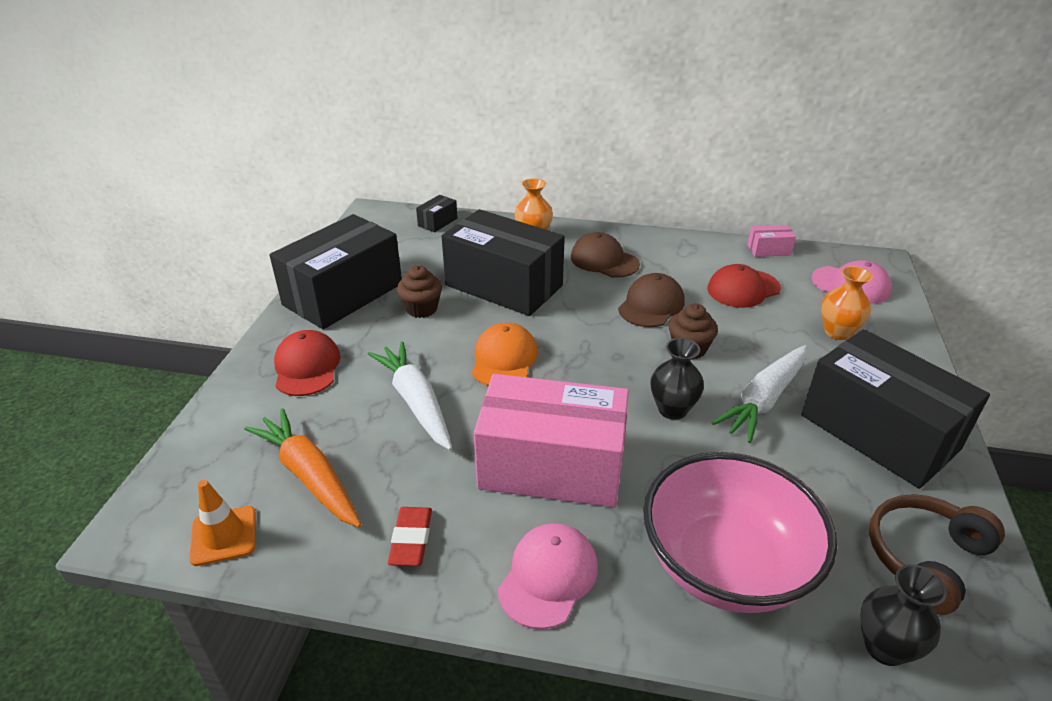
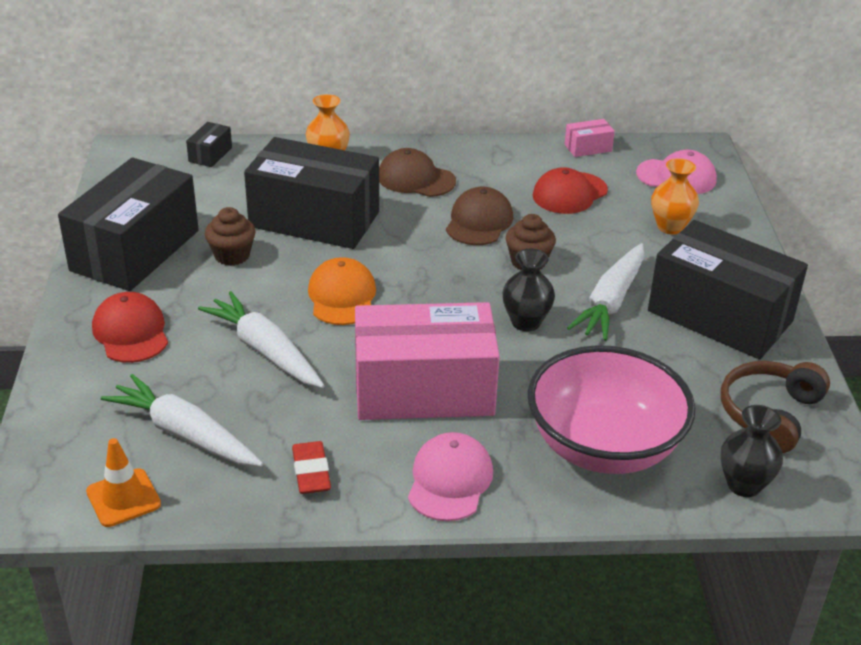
camera: 15 degrees left, 0 degrees up
orange carrot [244,408,361,527] -> white carrot [101,374,263,466]

